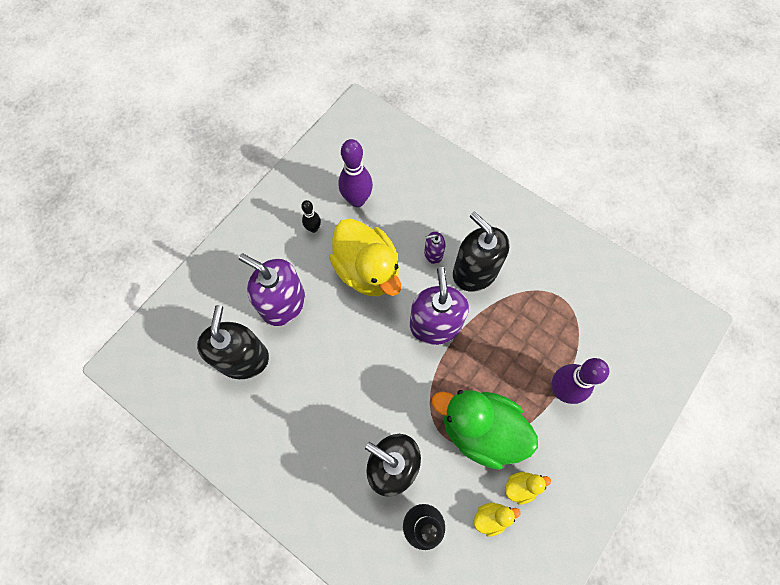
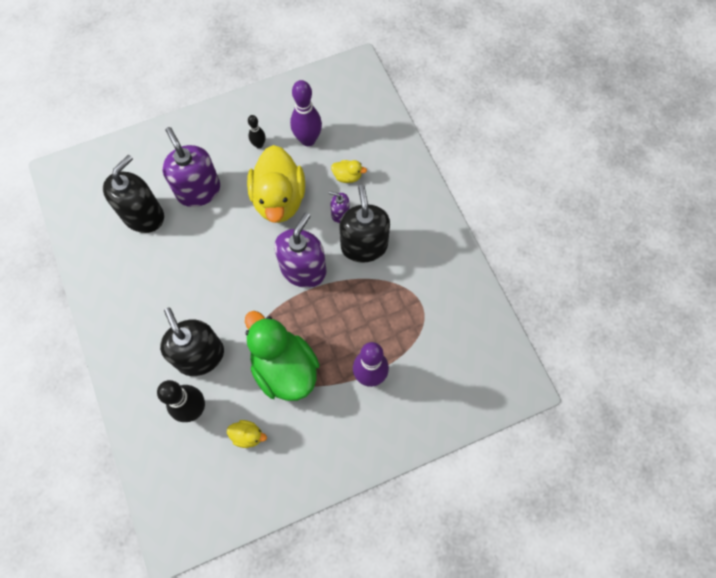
camera: 30 degrees right, 0 degrees up
yellow duck [505,472,551,505] -> yellow duck moved to [331,160,367,183]

